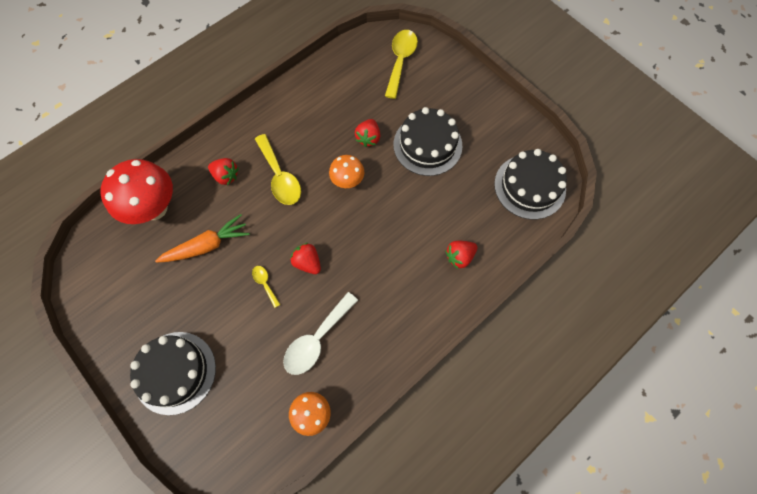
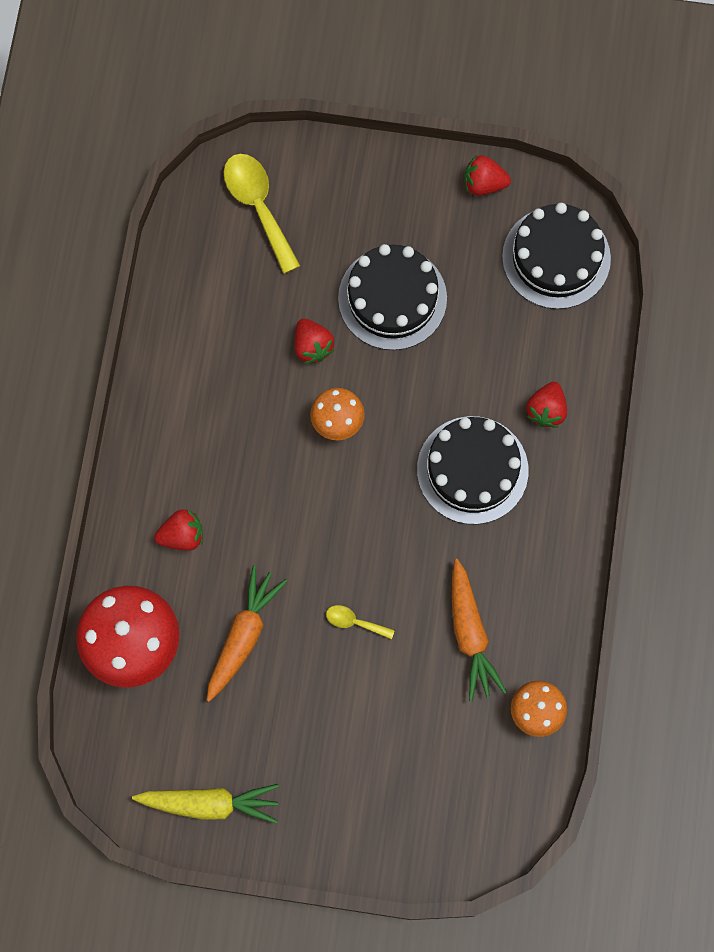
camera: 40 degrees left, 5 degrees up
black cake [130,332,216,415] -> black cake moved to [417,416,528,524]
yellow spoon [255,134,301,205] -> none
white spoon [283,292,358,375] -> orange carrot [452,559,507,701]
red strawberry [291,243,321,274] -> red strawberry moved to [464,155,511,196]
none -> yellow carrot [132,784,279,824]

